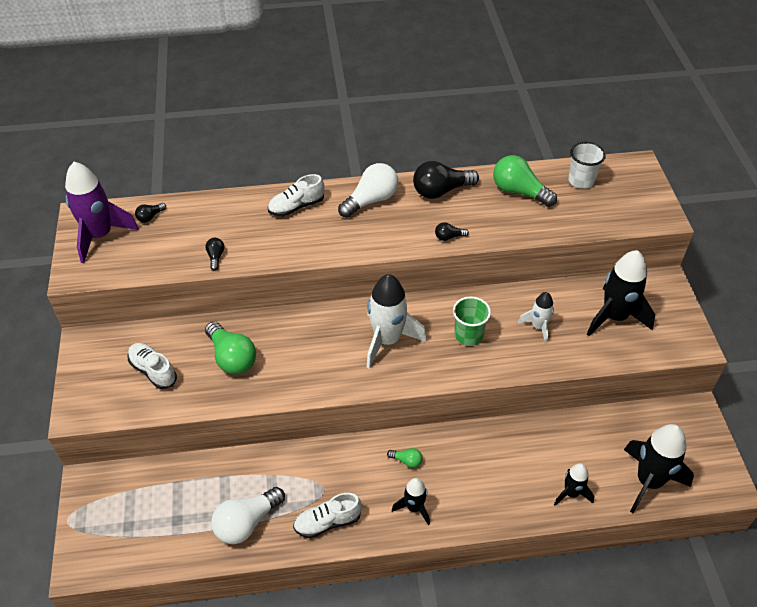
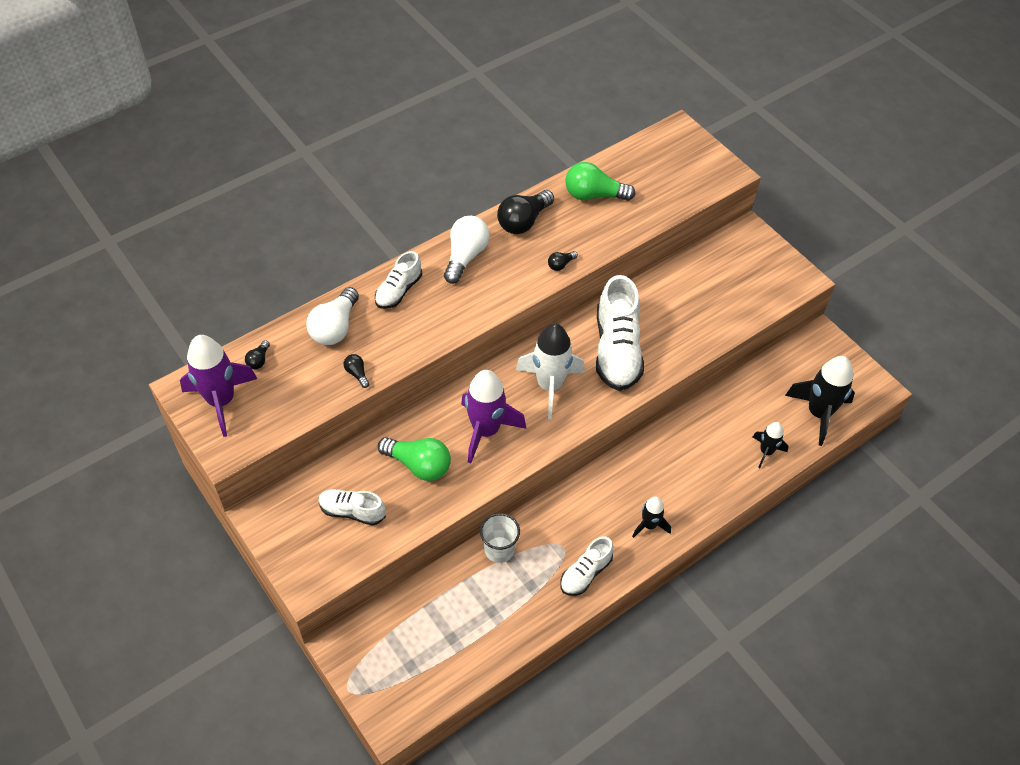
camera: 30 degrees left, 5 degrees up
white light bulb [211,487,285,544] -> white light bulb moved to [306,287,359,345]
green light bulb [387,448,422,468] -> none
green cup [453,296,491,346] -> white shoe [596,275,644,391]
white rocket [518,292,554,344] -> none
white cup [568,142,606,189] -> white cup moved to [480,513,520,563]
black rocket [587,250,655,336] -> none
none -> purple rocket [461,370,526,464]

